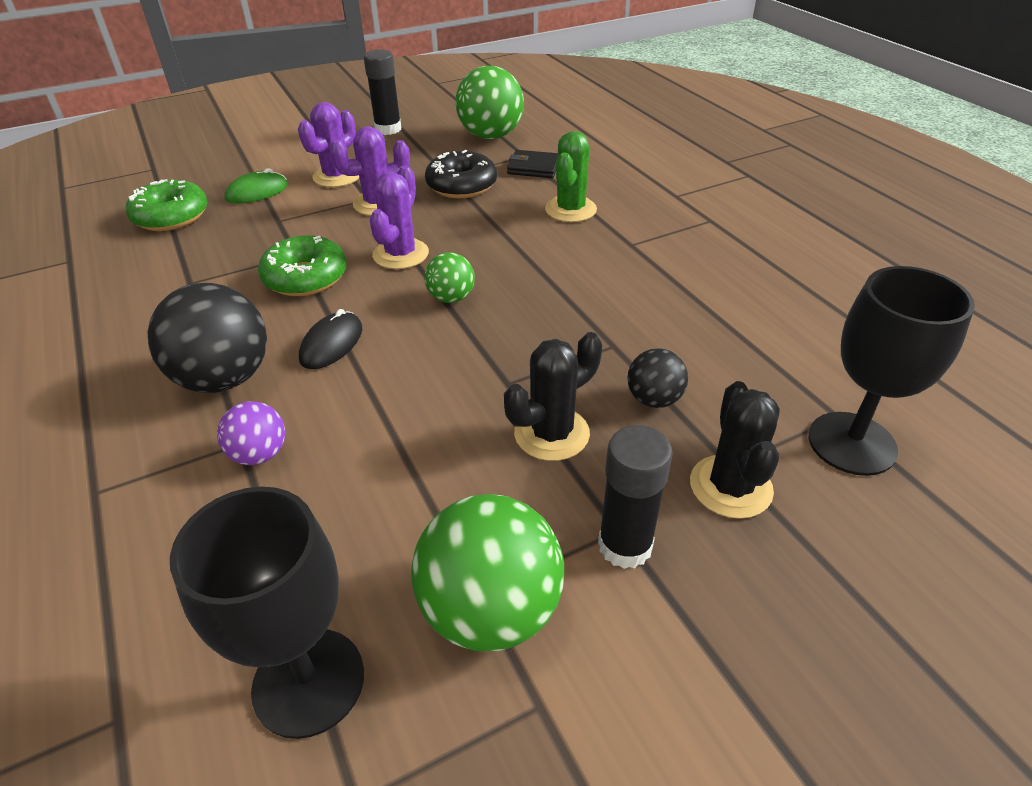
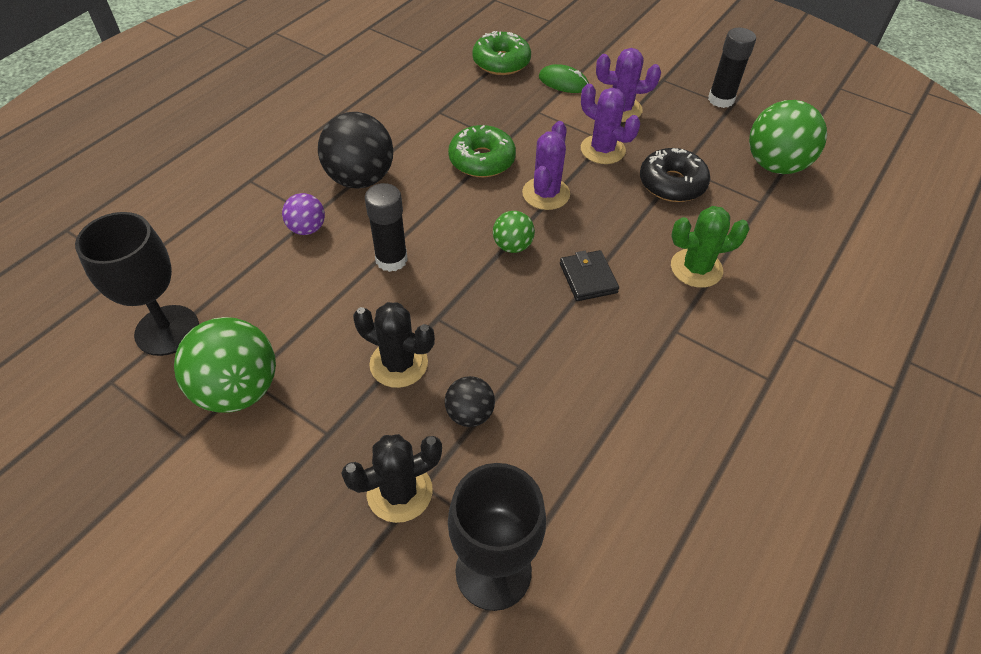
camera: 60 degrees right, 10 degrees up
black mouse [299,309,362,369] -> none
purple cactus [370,165,429,269] -> purple cactus turned 60 degrees counterclockwise [522,121,570,210]
black wallet [507,150,558,178] -> black wallet moved to [560,250,619,301]
black glue stick [598,425,673,569] -> black glue stick moved to [365,183,408,272]

